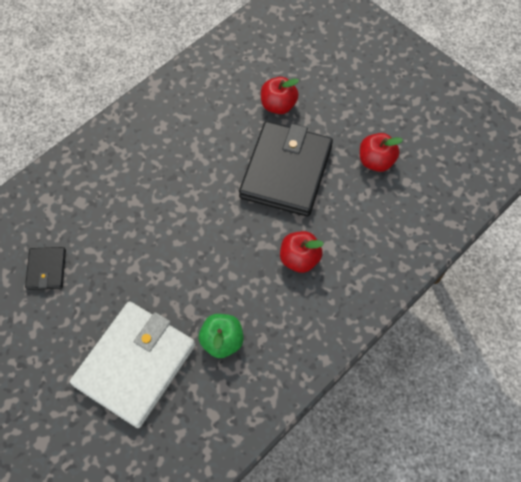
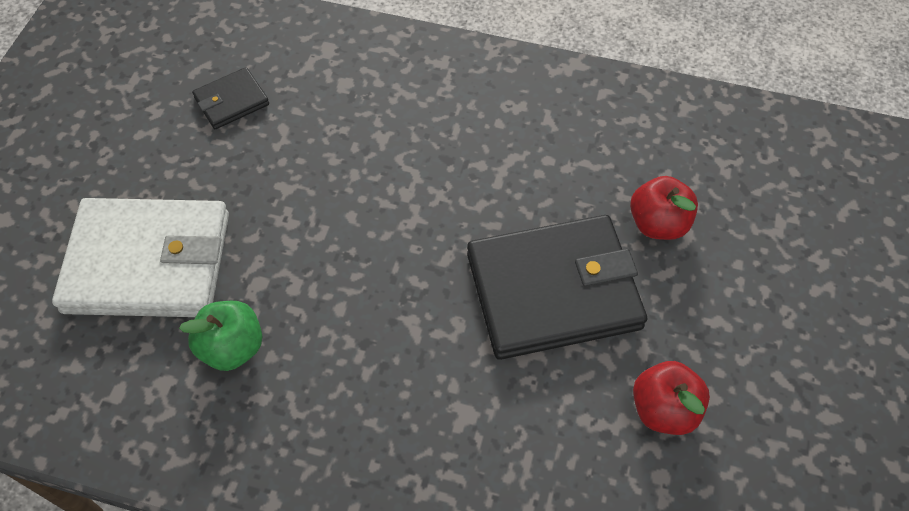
camera: 60 degrees right, 5 degrees down
red apple [280,231,324,273] -> none

